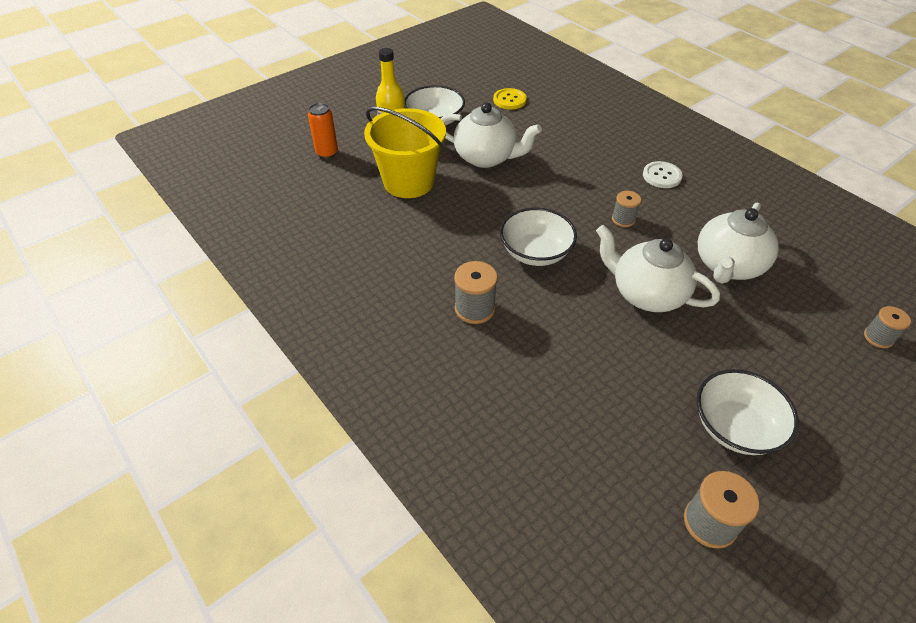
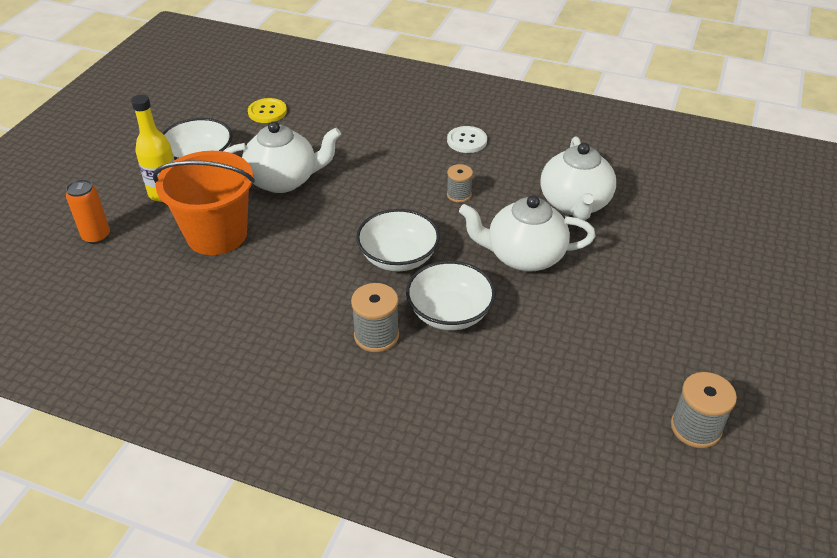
camera: 30 degrees left, 5 degrees down
yellow bucket [364,107,446,198] -> orange bucket [153,151,255,255]
white bowl [697,369,799,455] -> white bowl moved to [406,261,496,330]
grey spool [864,306,911,348] -> none

